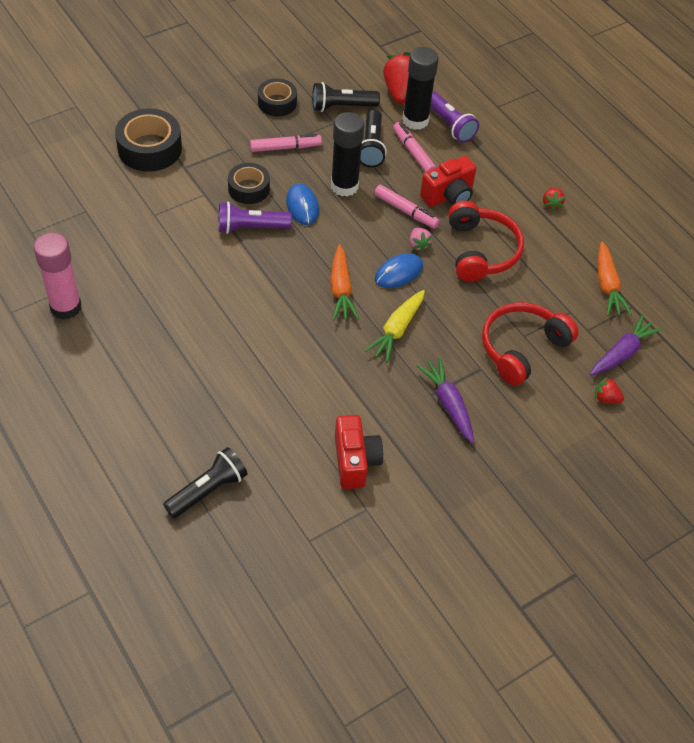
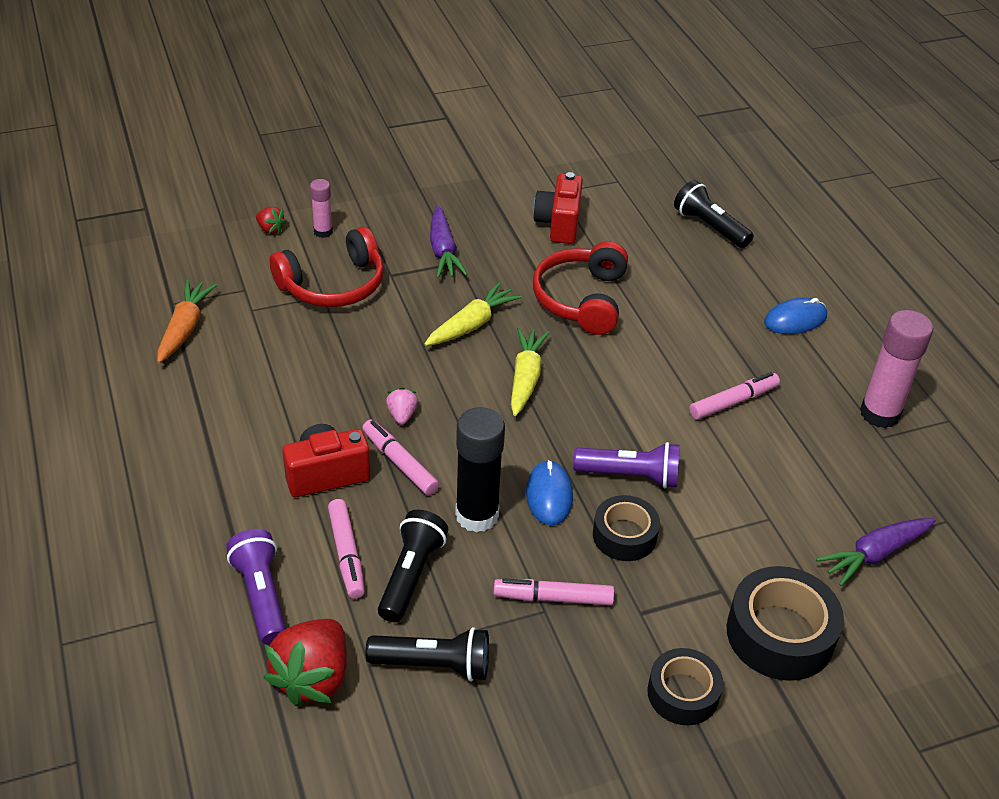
camera: 165 degrees left, 10 degrees down
black flashlight [163,447,248,518] -> black flashlight turned 75 degrees clockwise [674,180,754,248]
black tape [258,78,297,117] -> black tape moved to [647,648,723,725]
orange carrot [330,244,359,321] -> yellow carrot [511,327,550,416]
blue mouse [375,253,423,288] -> blue mouse moved to [764,298,827,334]
black glue stick [402,47,438,130] -> none
red headphones [448,201,524,282] -> red headphones moved to [533,241,628,335]
red strawberry [543,188,565,211] -> none
purple carrot [590,314,663,375] -> purple carrot moved to [816,518,936,586]
none -> pink glue stick [310,179,333,238]
none -> pink marker [689,372,780,420]

